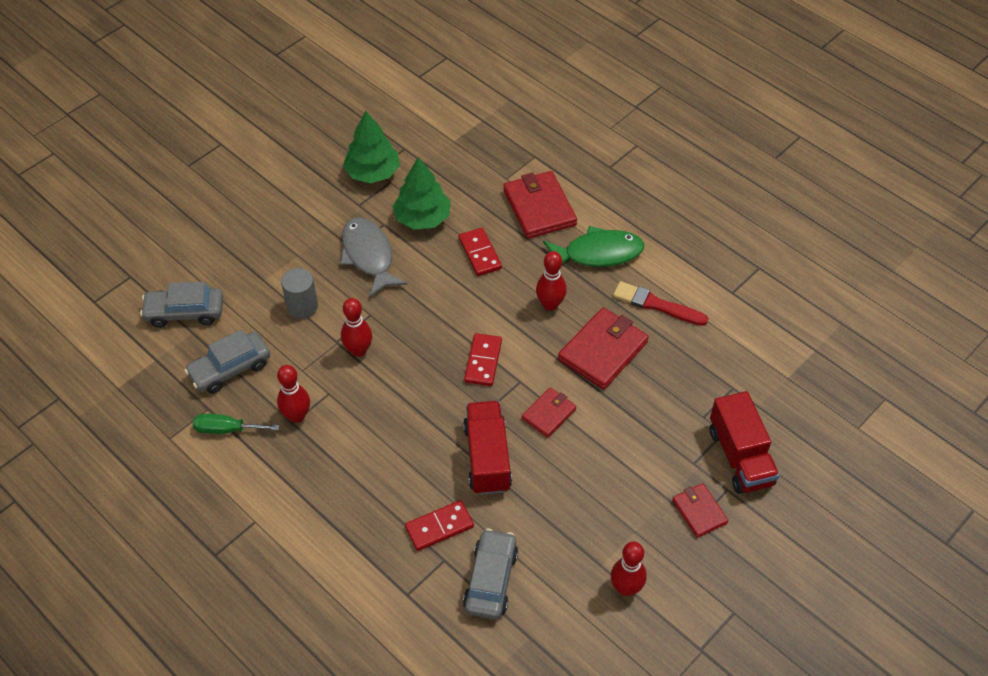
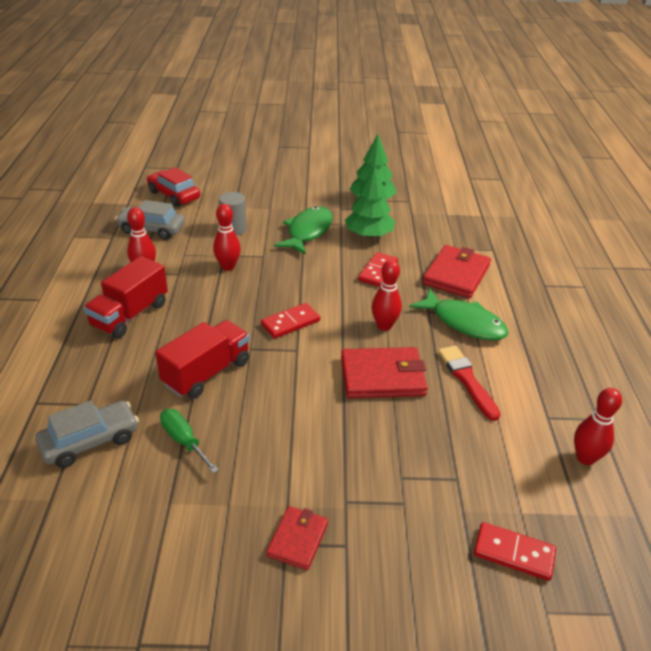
camera: 45 degrees right, 15 degrees down
grey car [140,281,223,328] -> red car [147,167,200,207]
green screwdriver [193,414,279,434] -> green screwdriver moved to [160,409,219,474]
grey fish [340,217,407,297] -> green fish [274,206,333,255]
red domino [405,500,474,551] -> red domino moved to [474,522,556,581]
red wallet [522,387,576,438] -> none
red bowling pin [611,542,646,596] -> red bowling pin moved to [574,388,622,465]
red truck [710,391,780,494] -> red truck moved to [84,256,168,338]

